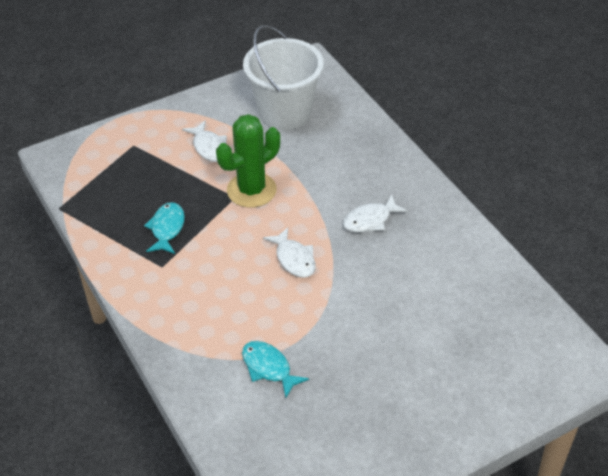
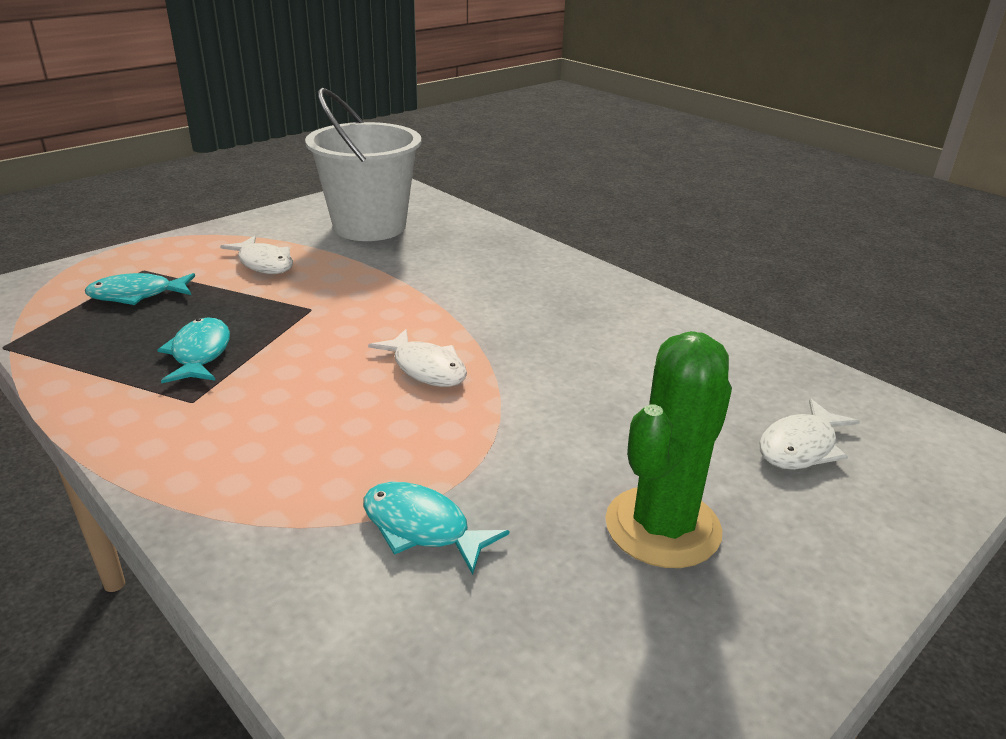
camera: 15 degrees left, 15 degrees down
green cactus [216,114,280,208] -> green cactus moved to [605,331,732,568]
white fish [343,194,408,232] -> white fish moved to [759,399,860,470]
none -> turquoise fish [85,273,195,305]

